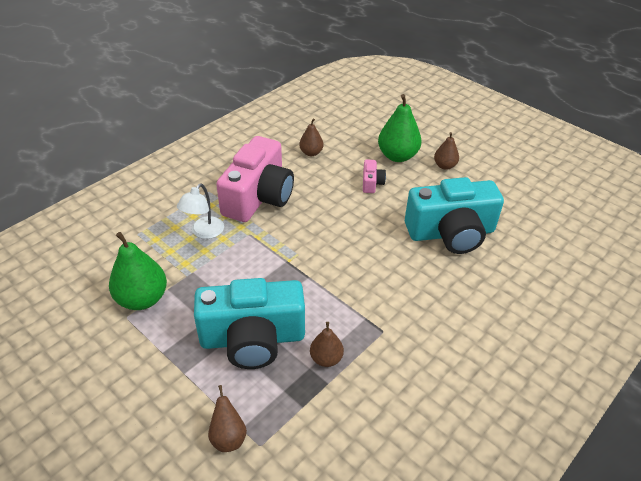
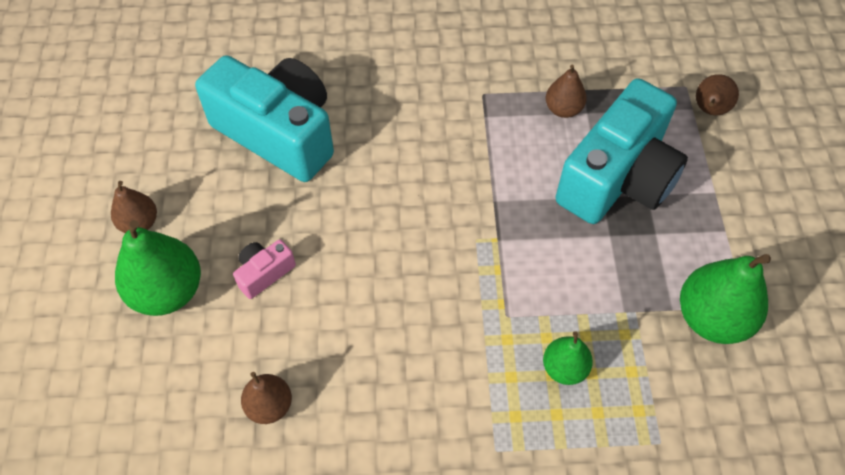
camera: 135 degrees left, 15 degrees up
white lamp [177,183,224,239] -> green pear [543,331,593,385]
turquoise camera [194,278,305,369] -> turquoise camera turned 90 degrees clockwise [556,78,688,224]
pink camera [216,136,294,222] -> none

